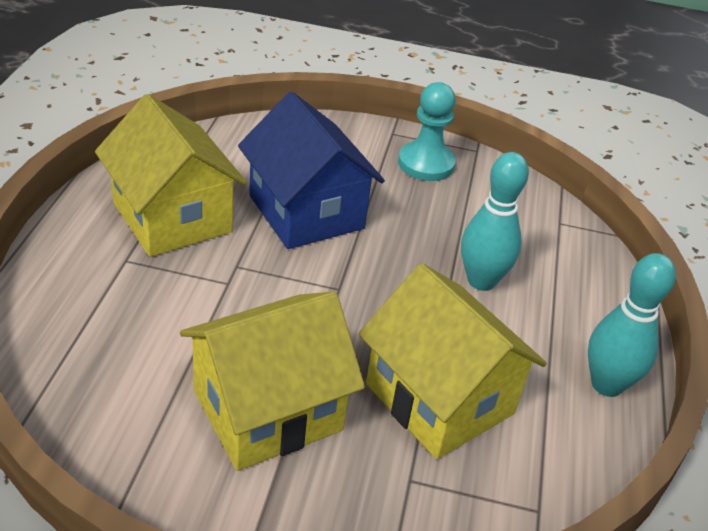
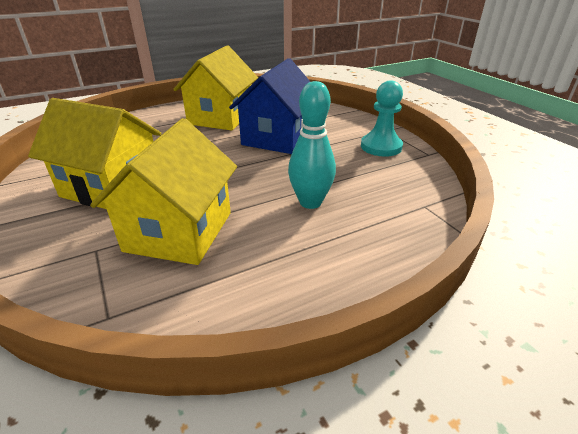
camera: 55 degrees right, 5 degrees down
turquoise bowling pin [588,253,676,397] -> none

